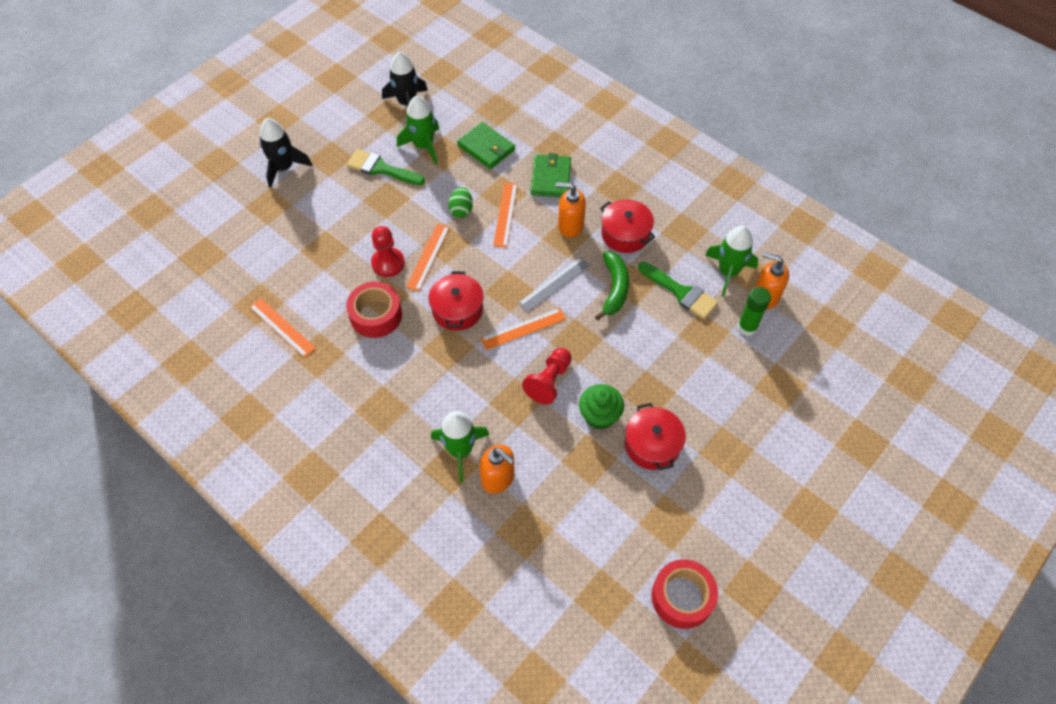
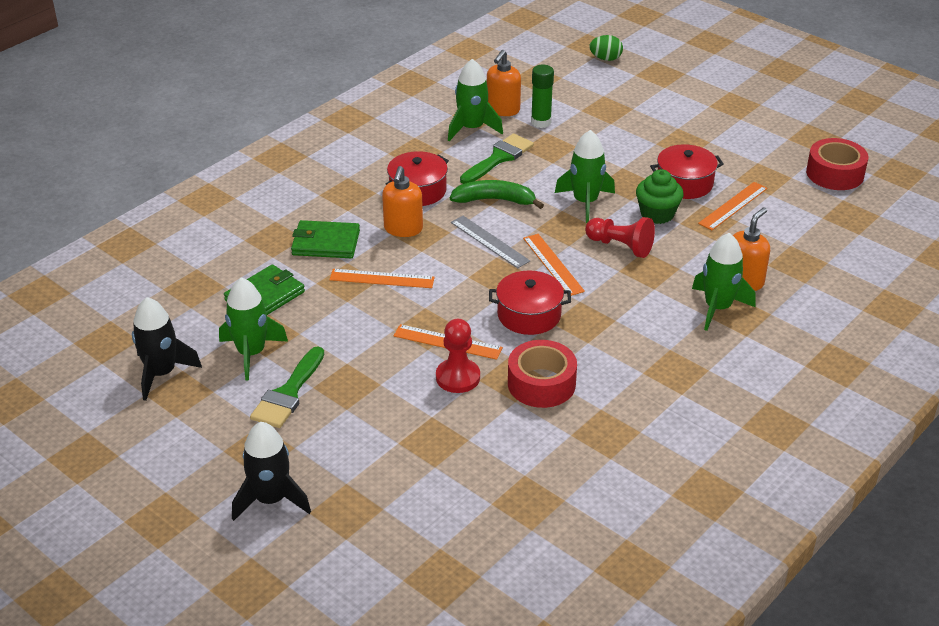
camera: 90 degrees left, 20 degrees down
orange ruler [249,298,316,358] -> orange ruler moved to [698,182,768,230]
green egg [448,187,473,218] -> green egg moved to [589,35,623,61]
none -> green rocket [555,130,615,223]

